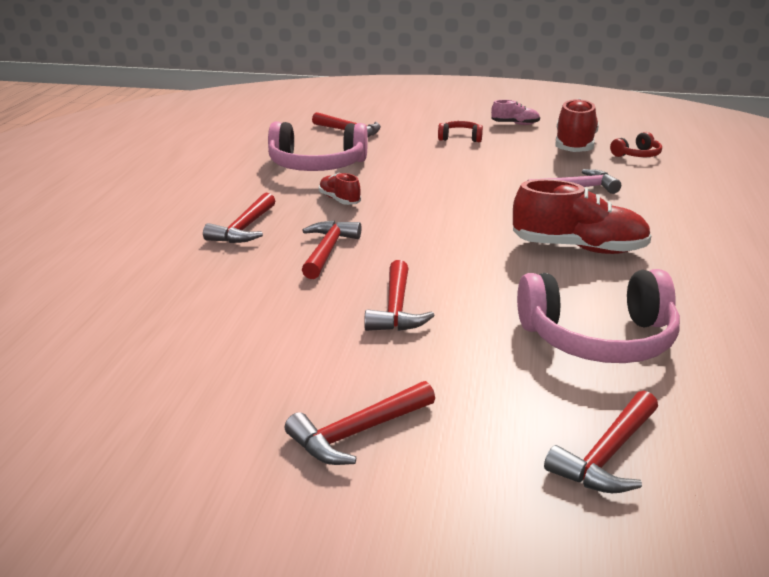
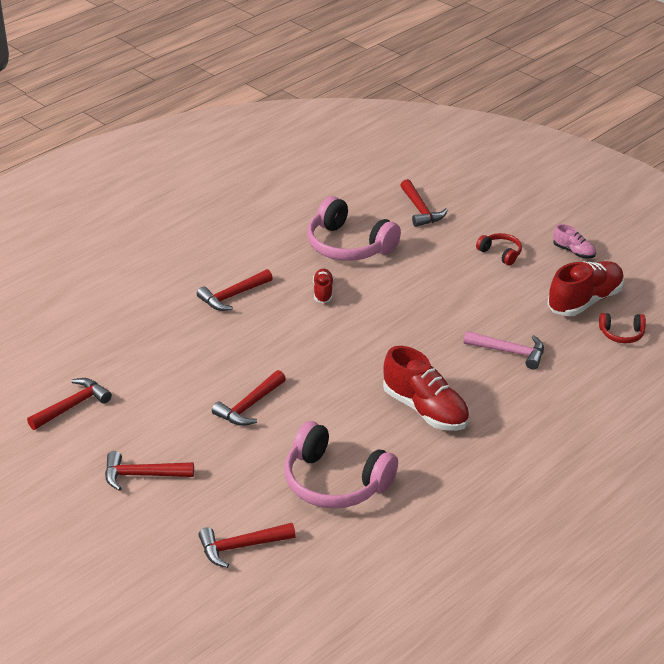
camera: 35 degrees right, 10 degrees up
red hammer [302,221,361,279] -> red hammer moved to [27,378,112,430]

